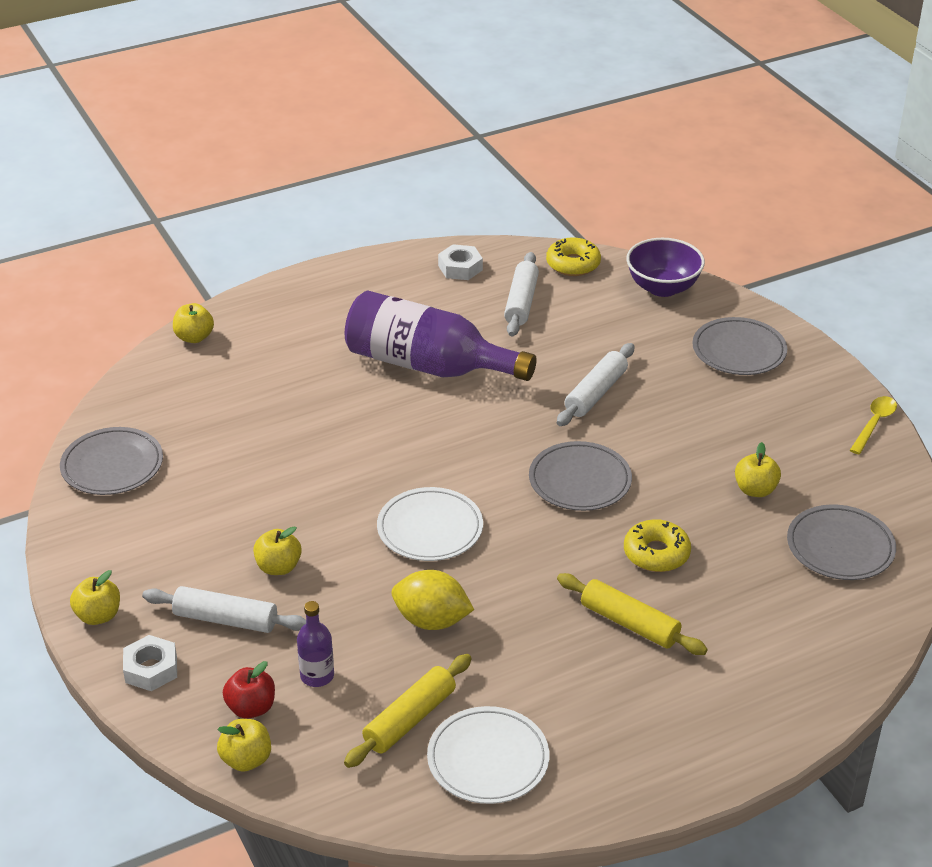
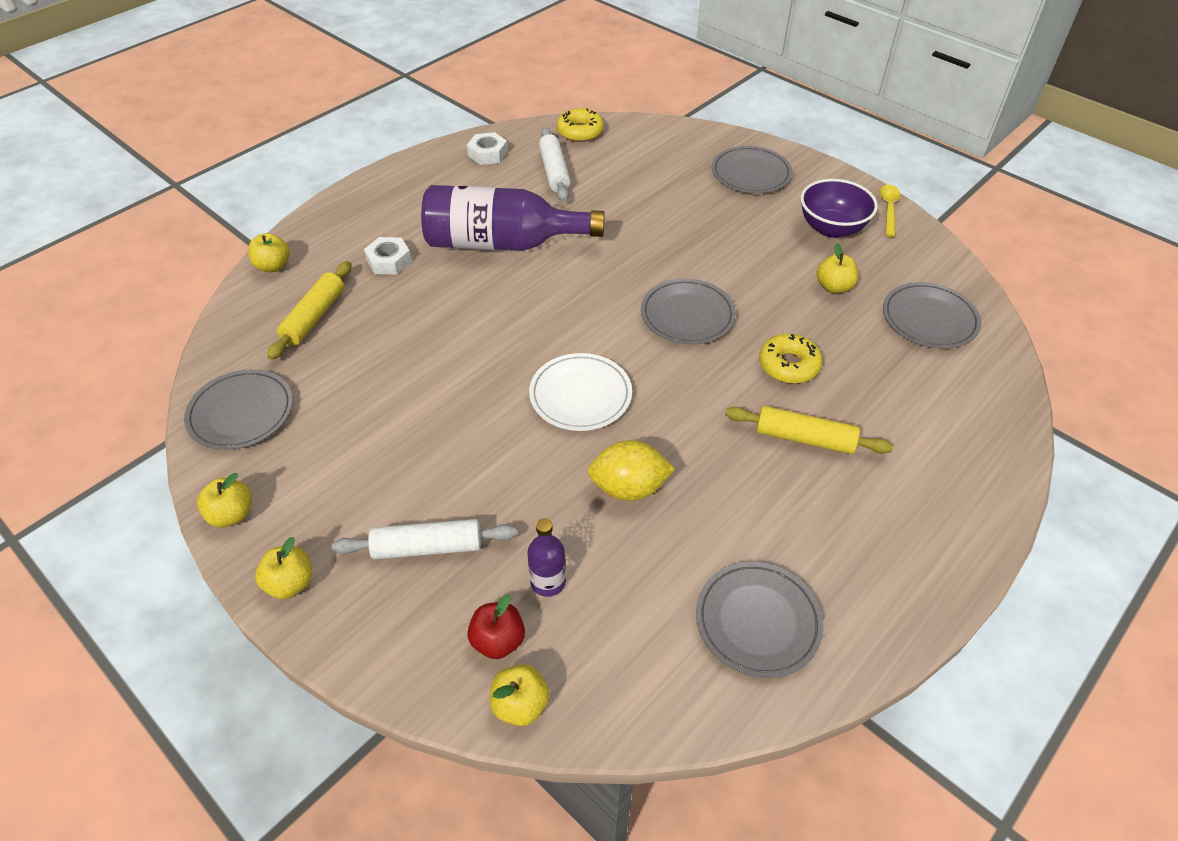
camera: 20 degrees left, 10 degrees up
white nut [123,635,177,691] -> white nut moved to [364,237,412,275]
yellow apple [253,527,302,575] -> yellow apple moved to [197,473,252,527]
yellow rolling pin [344,654,472,768] -> yellow rolling pin moved to [267,261,351,360]
white plate [427,706,549,804] -> grey plate [696,562,824,678]
white rolling pin [557,343,634,426] -> none
purple bowl [626,238,705,297] -> purple bowl moved to [801,179,878,238]

